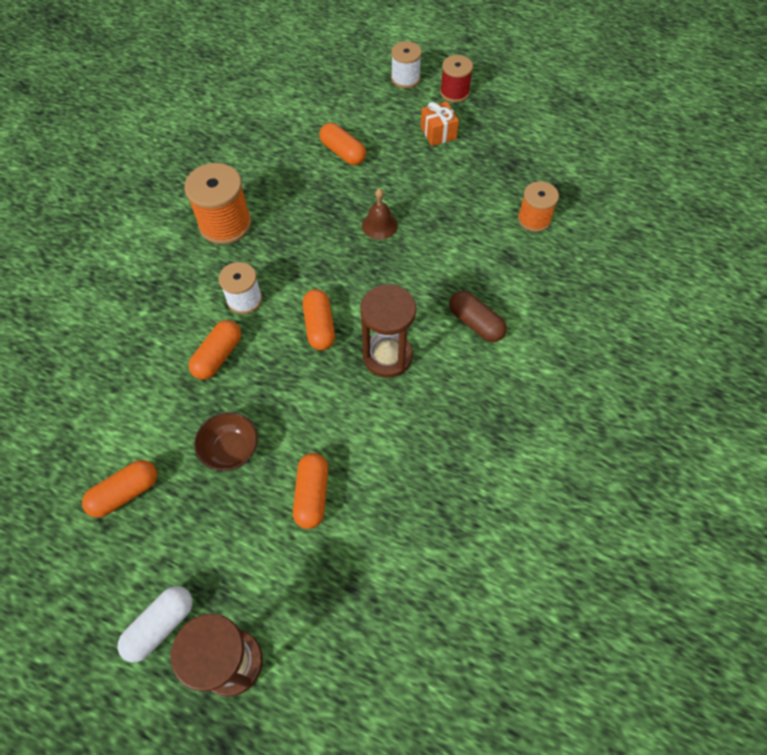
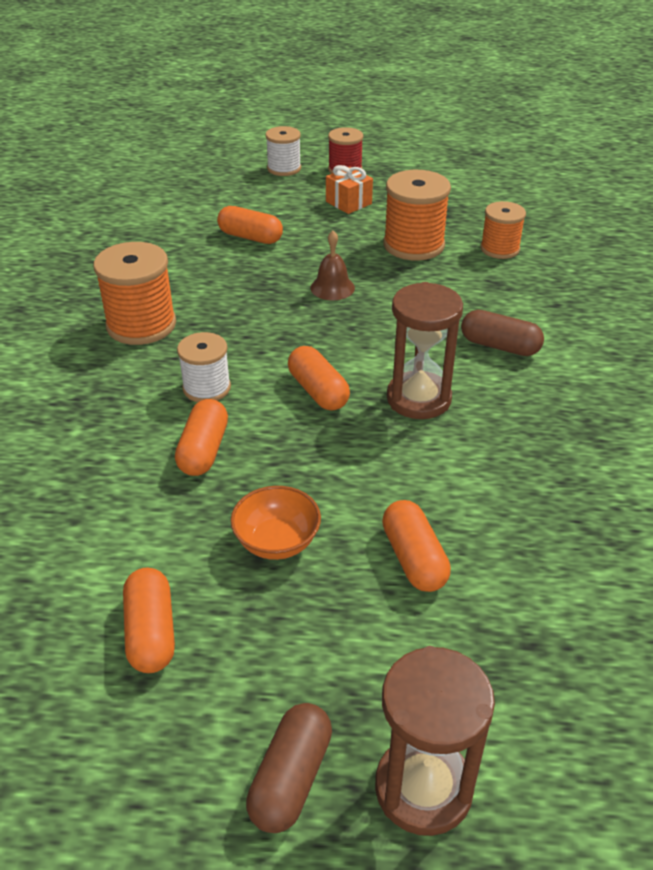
camera: 20 degrees left, 20 degrees down
orange capsule [82,460,157,518] -> orange capsule turned 45 degrees counterclockwise [123,568,175,673]
white capsule [118,586,193,663] -> brown capsule [246,703,332,833]
brown bowl [194,412,258,471] -> orange bowl [231,486,321,560]
none -> orange spool [383,170,451,261]

